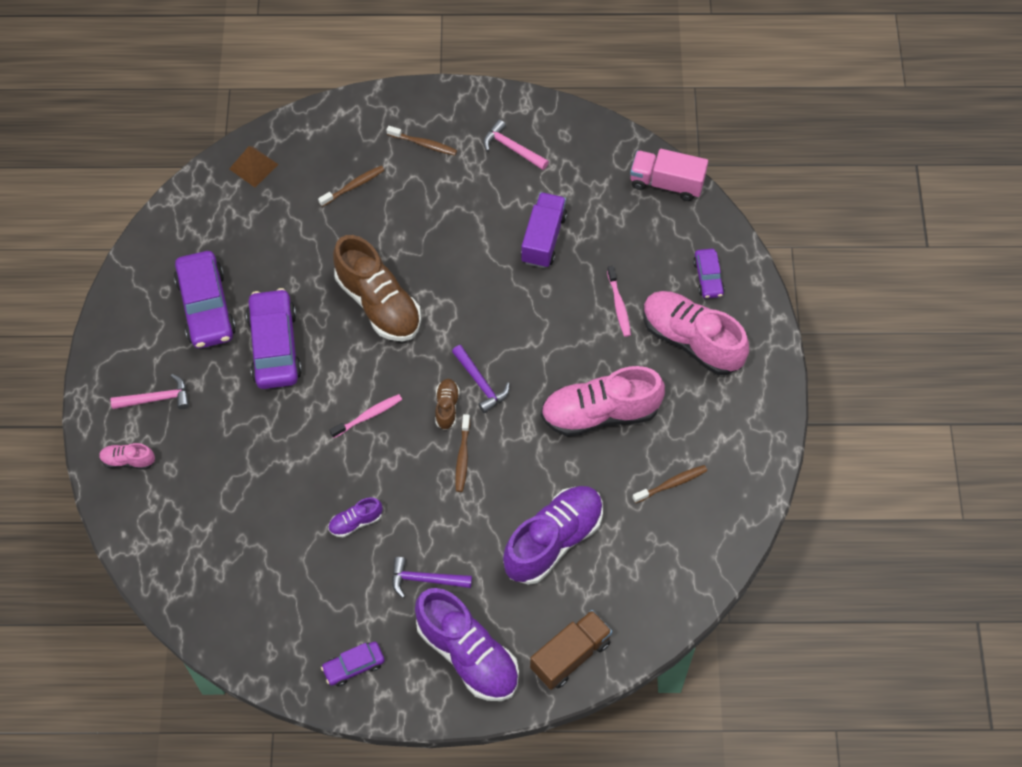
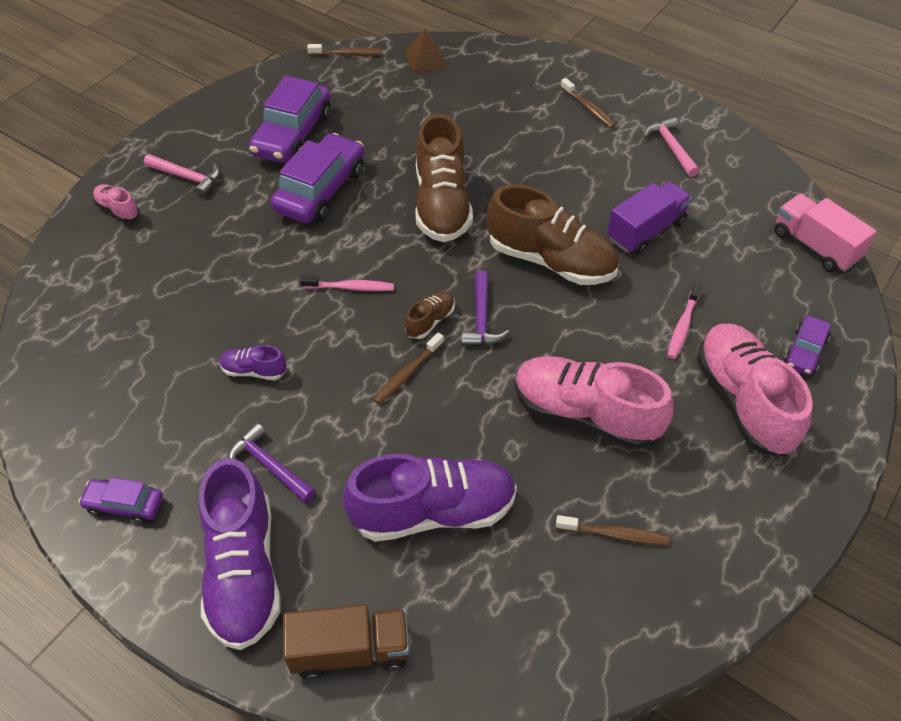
camera: 35 degrees right, 10 degrees down
brown toothbrush [318,166,384,207] -> brown toothbrush moved to [307,44,383,56]
none -> brown shoe [487,184,619,285]

